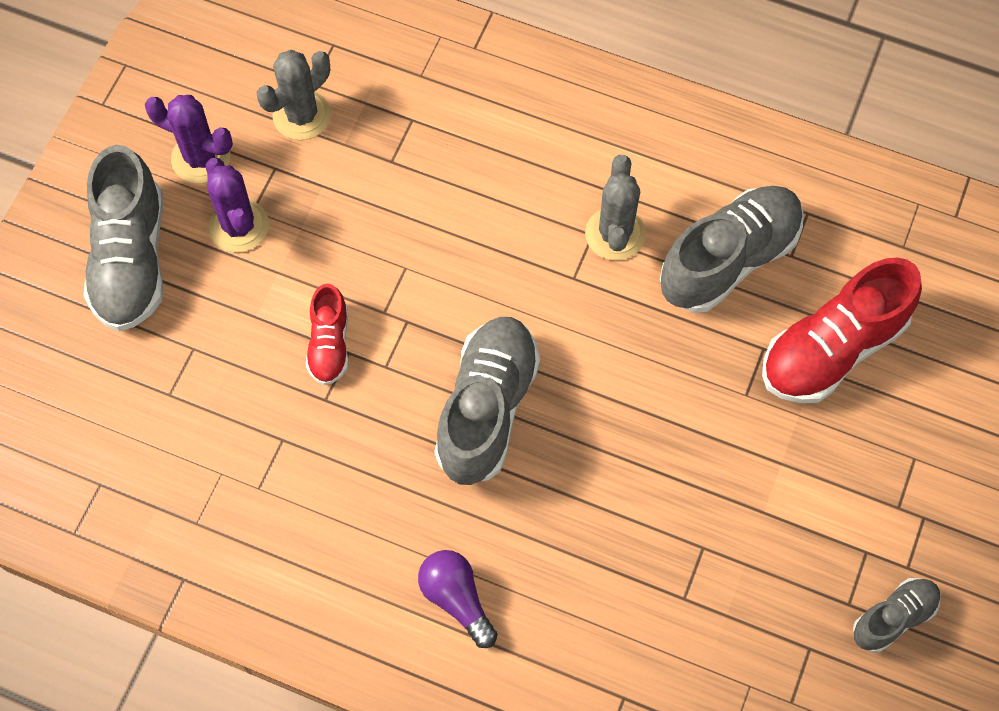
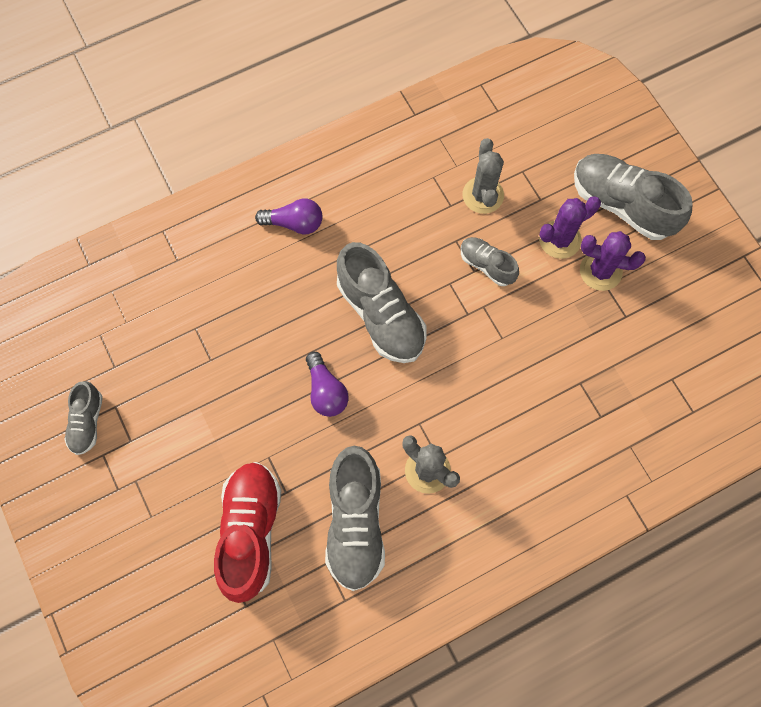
camera: 130 degrees right, 5 degrees up
purple cactus [145,95,233,183] -> purple cactus moved to [539,196,601,259]
grey cactus [257,50,331,140] -> grey cactus moved to [463,138,504,214]
red shoe [306,283,349,385] -> grey shoe [461,237,519,286]
none -> purple light bulb [306,352,348,417]

